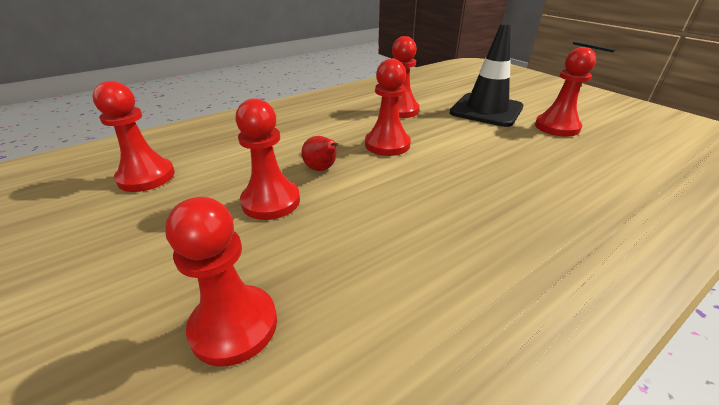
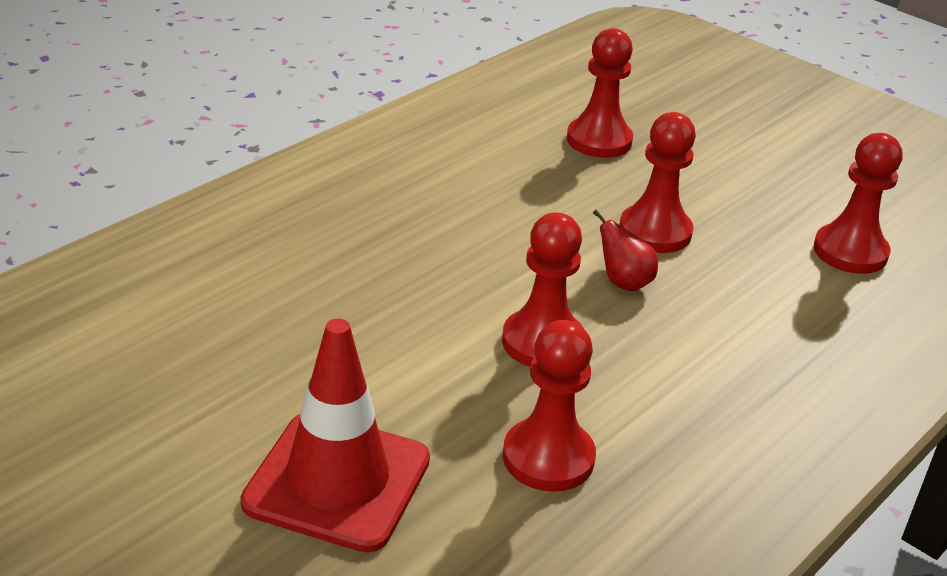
camera: 165 degrees right, 0 degrees up
black traffic cone [450,23,523,127] -> red traffic cone [241,319,430,553]
red pawn [535,47,596,137] -> none

